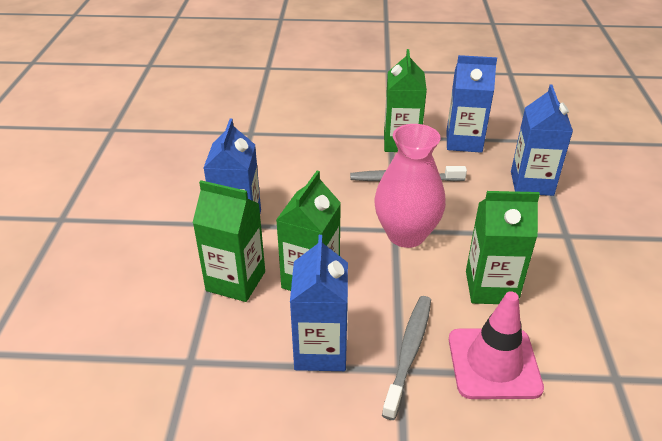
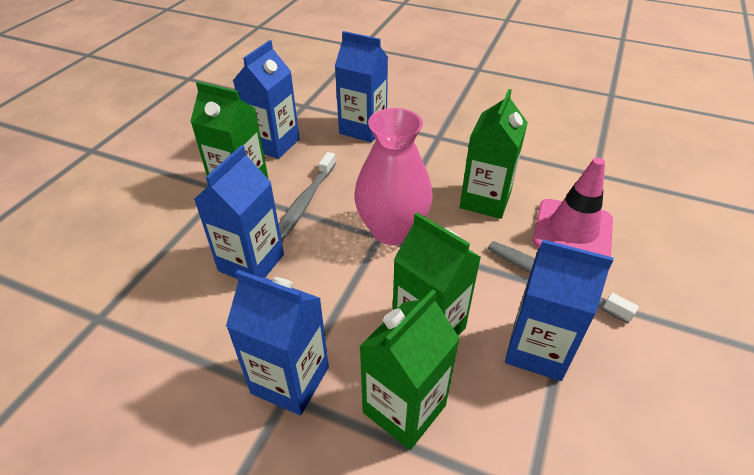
camera: 70 degrees left, 5 degrees up
none -> blue carton [194,145,284,278]

